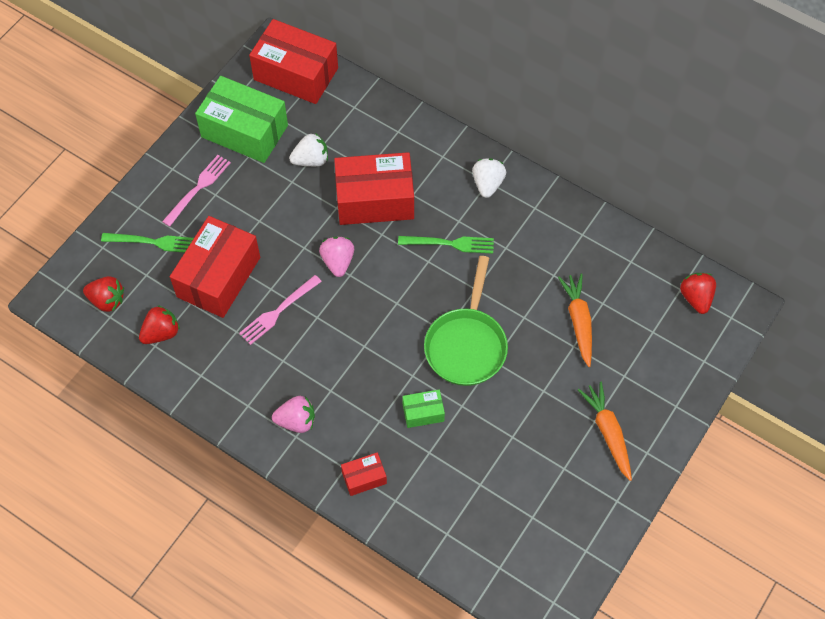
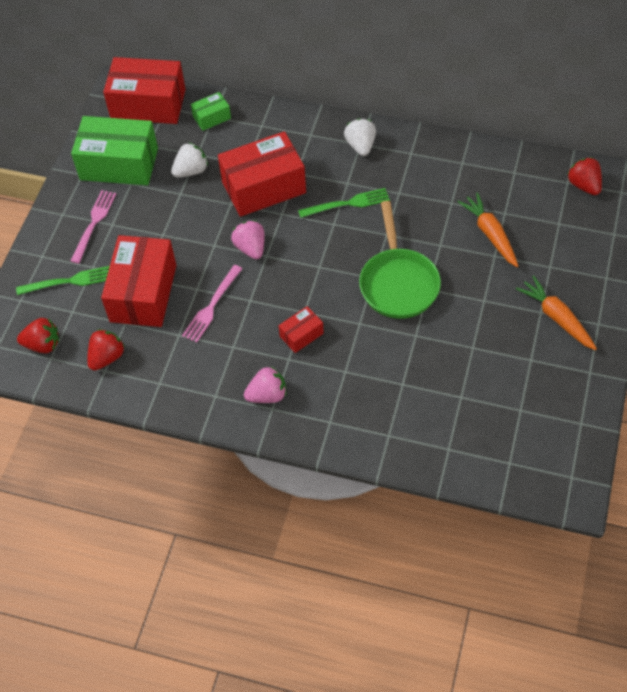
camera: 15 degrees left, 5 degrees down
red box [341,452,387,496] -> red box moved to [279,306,324,353]
green box [402,390,445,428] -> green box moved to [191,92,231,131]

